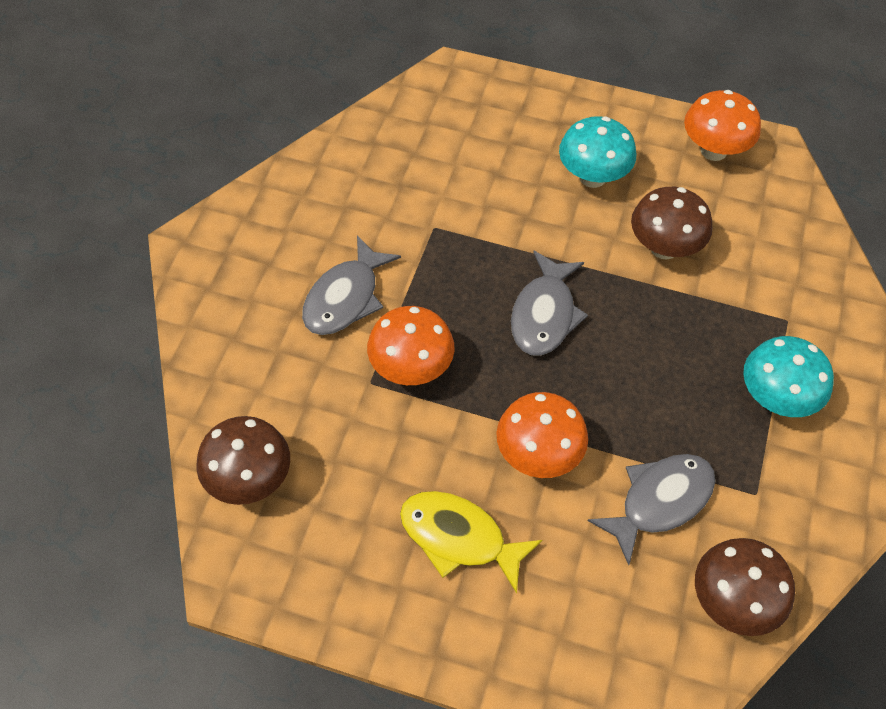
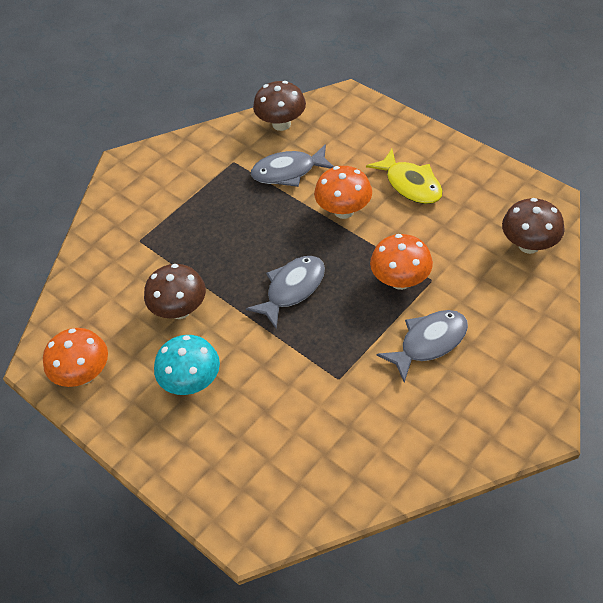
camera: 150 degrees left, 5 degrees down
turquoise mushroom [743,336,834,417] -> none

